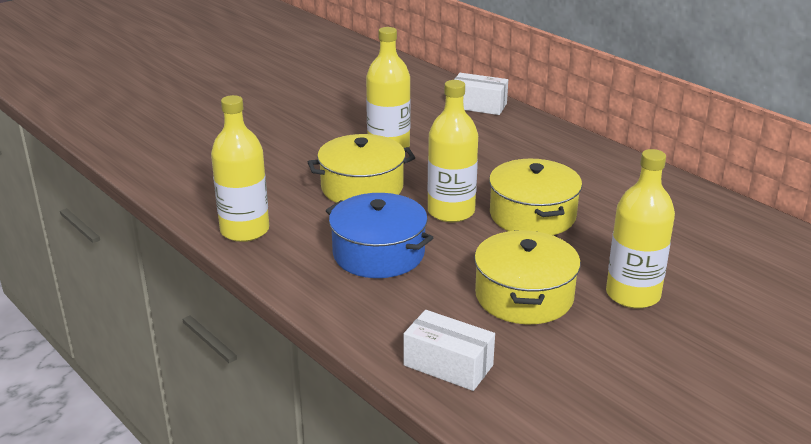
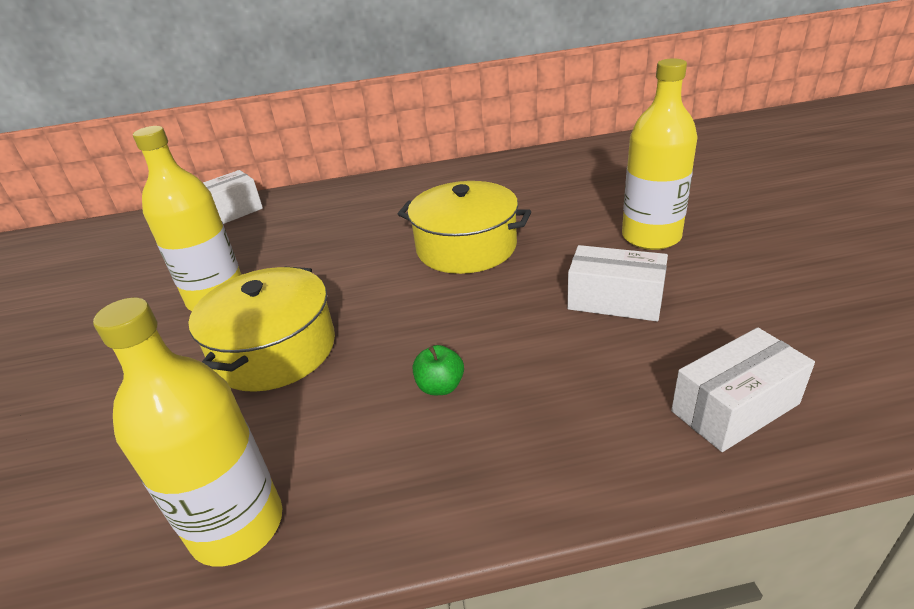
camera: 55 degrees left, 5 degrees up
blue pot [326,193,433,278] -> green apple [413,345,464,395]
yellow bottle [428,80,478,222] -> none
yellow pot [474,230,581,324] -> white box [567,245,668,321]

